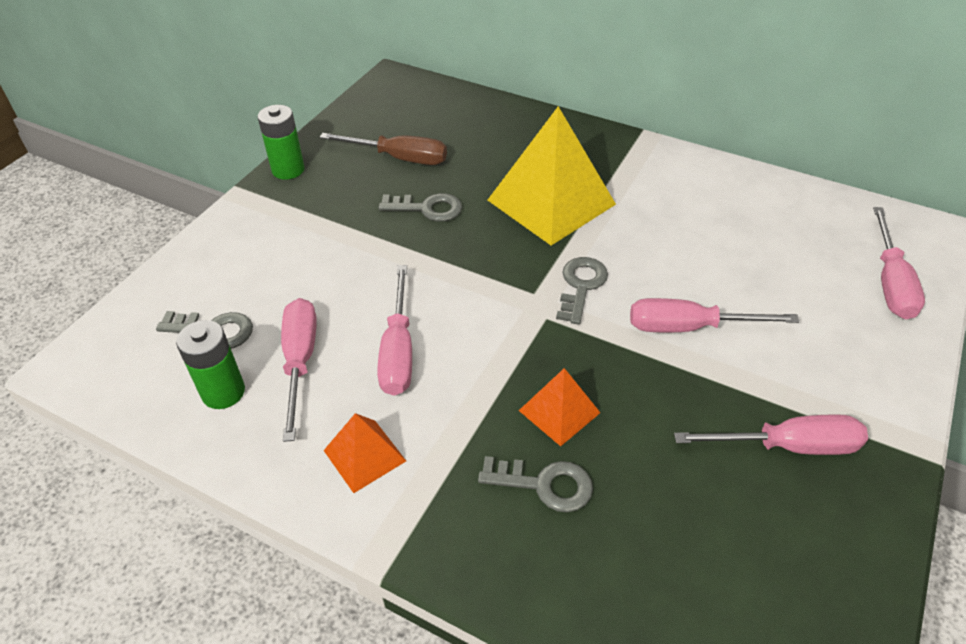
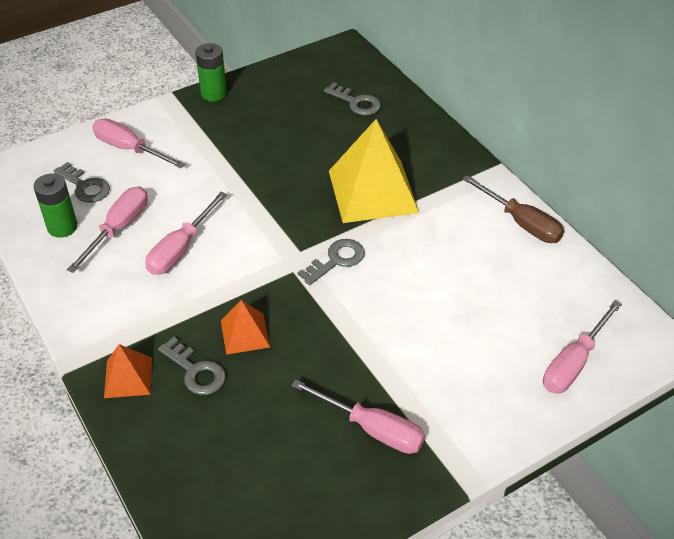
camera: 30 degrees right, 0 degrees up
brown screwdriver [320,133,447,165] -> brown screwdriver moved to [462,175,564,243]
orange pyramid [323,413,406,493] -> orange pyramid moved to [104,344,152,398]
grey key [378,193,462,222] -> grey key moved to [324,82,381,116]
pink screwdriver [630,298,799,333] -> pink screwdriver moved to [92,118,185,168]

